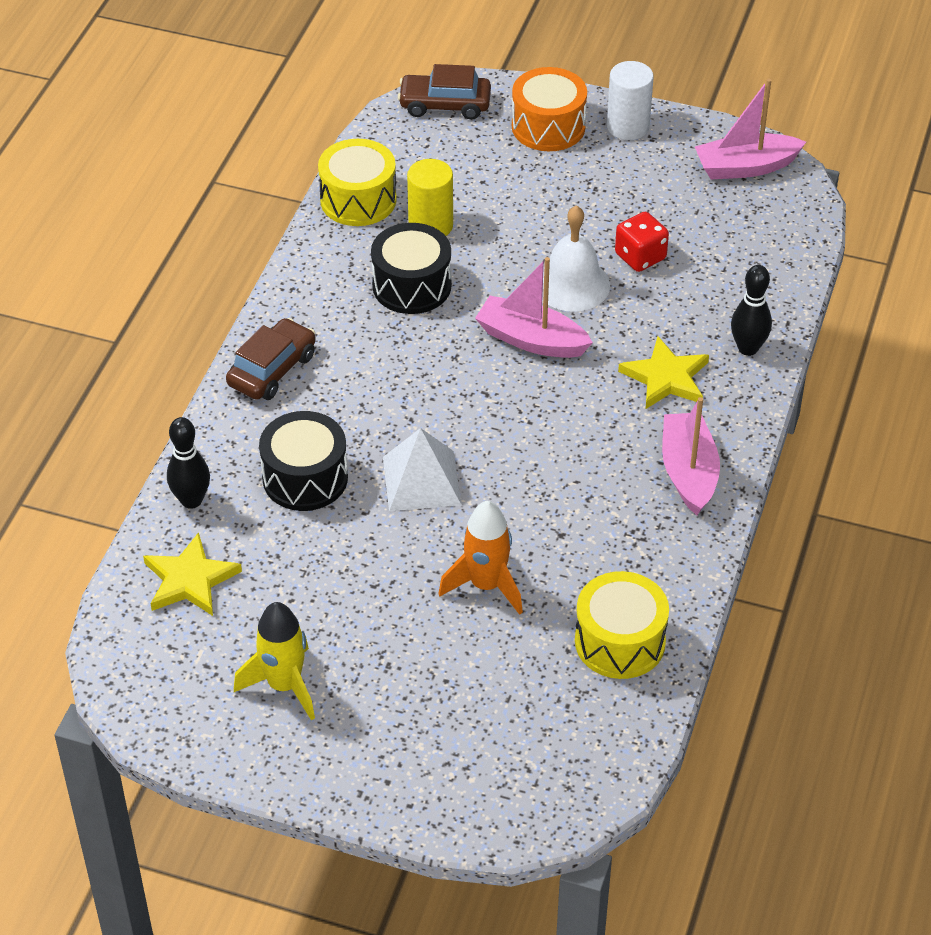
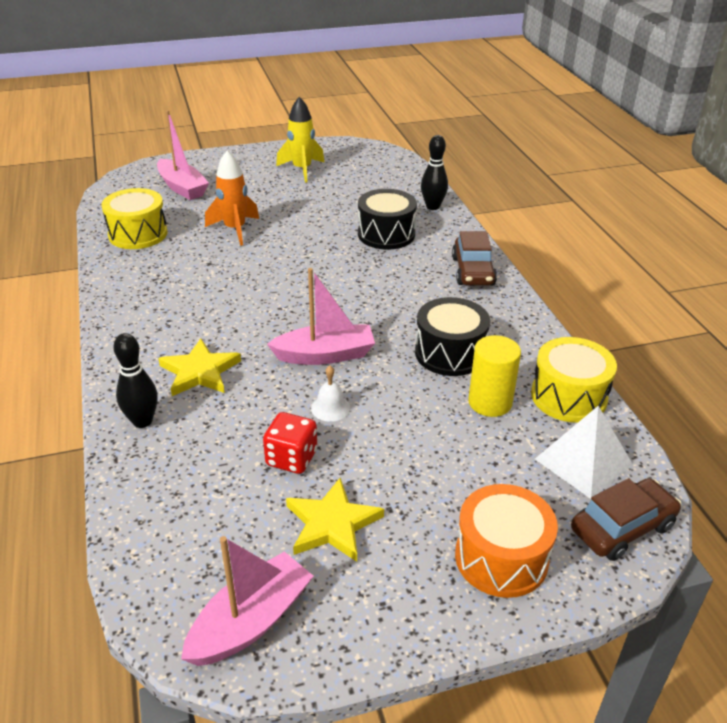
camera: 145 degrees right, 10 degrees down
yellow star [143,532,242,616] -> yellow star moved to [286,478,384,562]
white pyramid [383,428,461,511] -> white pyramid moved to [535,406,633,499]
white bell [542,205,610,312] -> white bell [311,366,350,422], size x0.54
white cylinder [607,61,654,140] -> none
pink boat [662,397,720,515] -> pink boat moved to [157,110,209,200]

